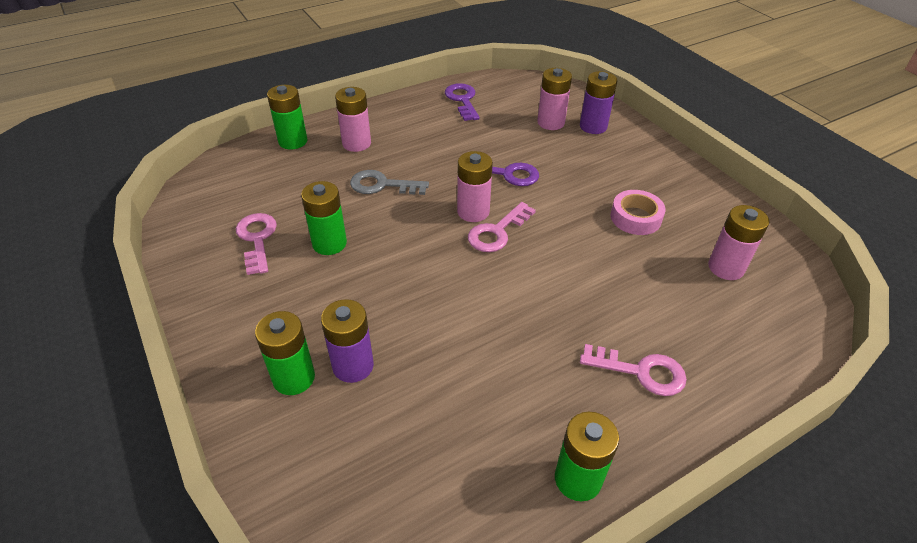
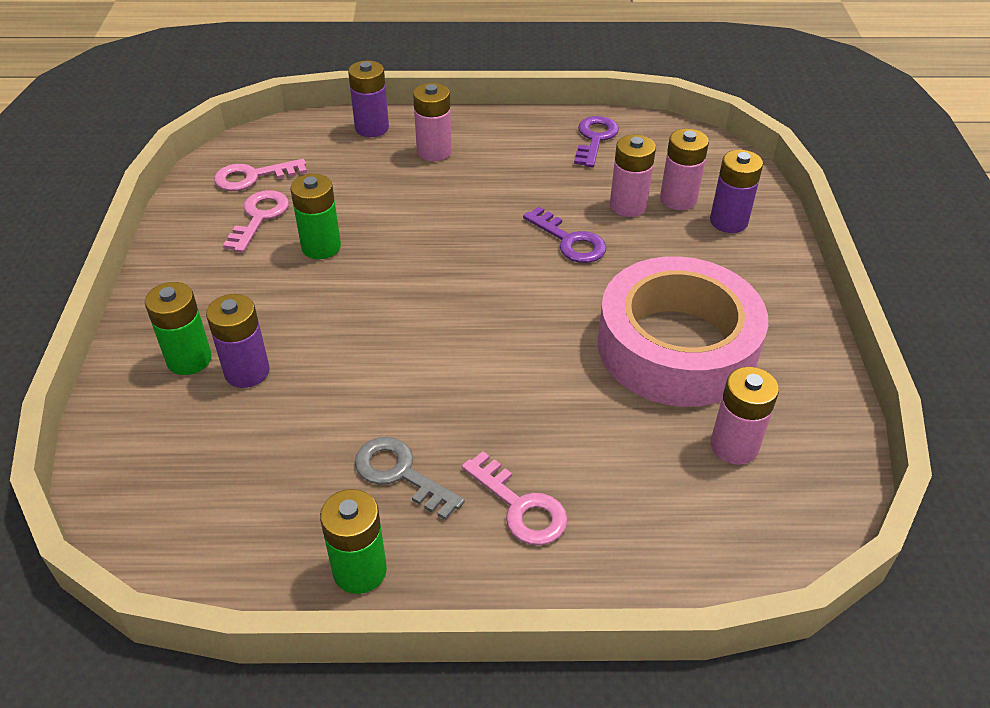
camera: 30 degrees right, 0 degrees up
green battery [267,85,307,150] -> purple battery [348,61,389,137]
grey key [350,170,429,195] -> grey key moved to [355,437,465,520]
pink battery [457,151,493,222] -> pink battery moved to [610,135,656,217]
pink key [468,202,536,252] -> pink key moved to [214,159,307,191]
pink tape [611,190,666,235] -> pink tape [597,256,768,407], size x2.37

